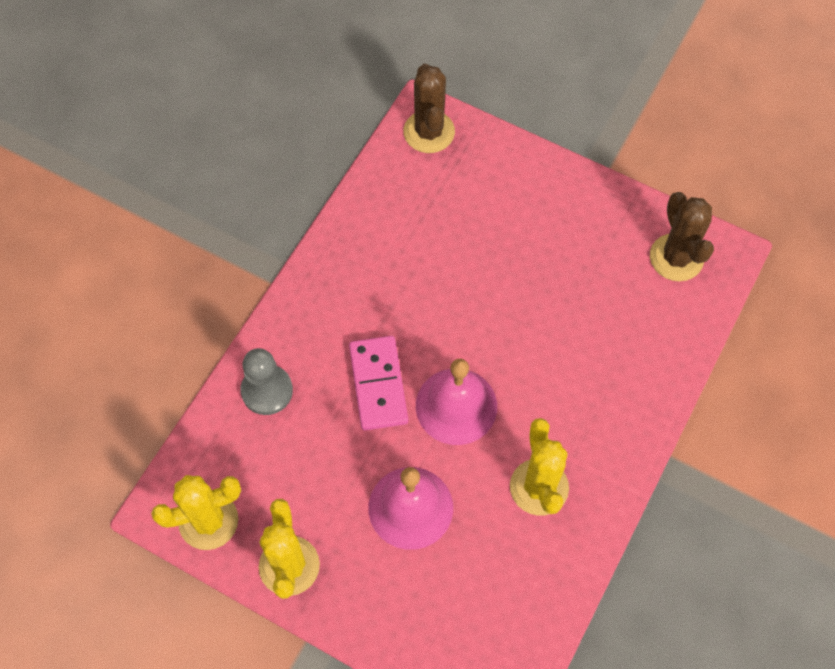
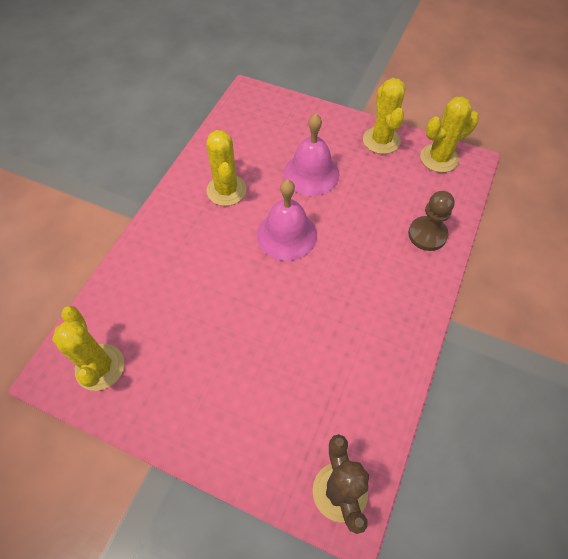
camera: 175 degrees right, 5 degrees down
grey pawn [241,348,293,415] -> brown pawn [408,191,455,251]
pink domino [349,336,408,430] -> none
brown cactus [650,192,714,281] -> yellow cactus [52,306,124,391]

